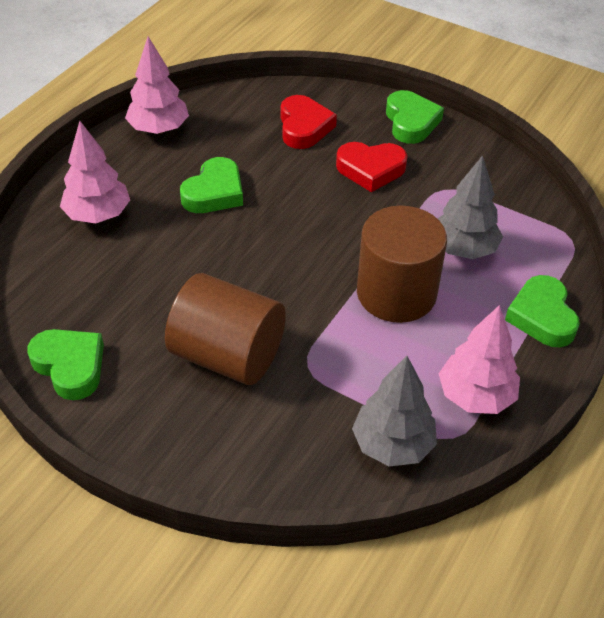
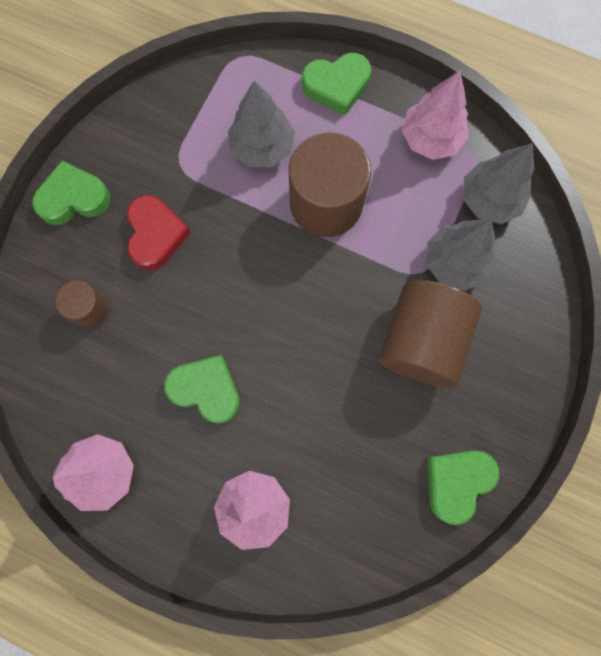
camera: 95 degrees left, 30 degrees up
red heart [281,95,337,149] -> brown cylinder [56,281,108,328]
none -> grey tree [426,219,496,291]

